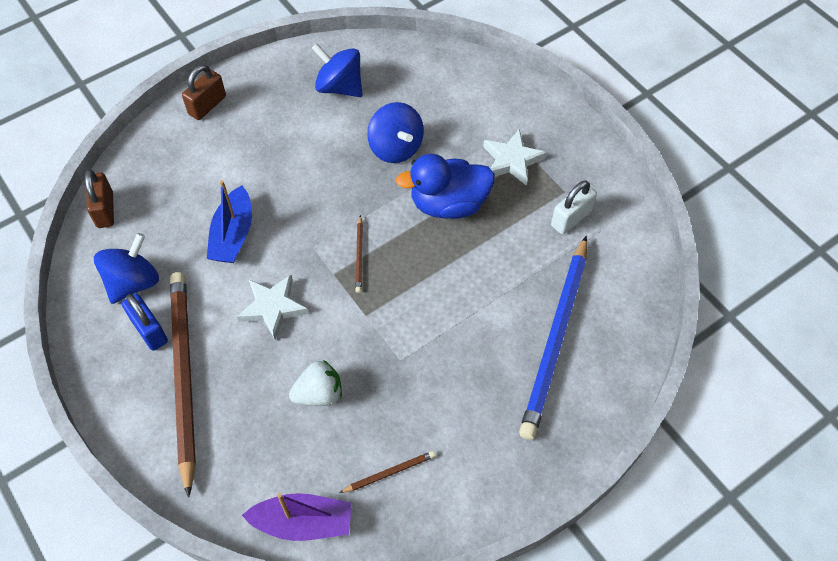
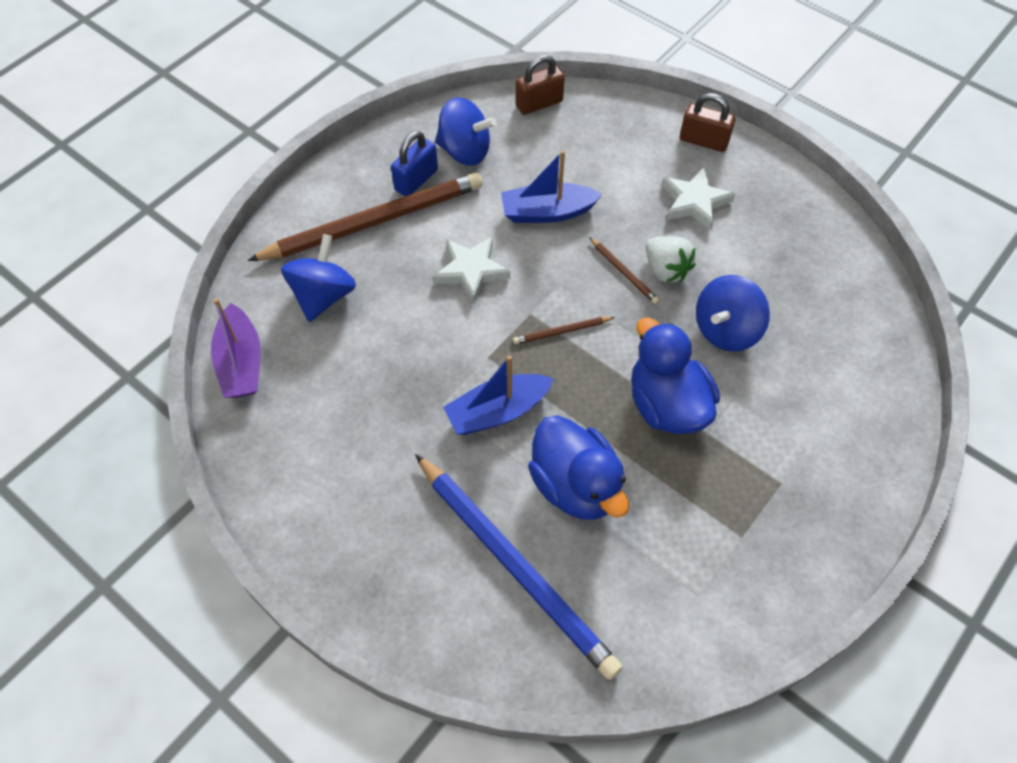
camera: 75 degrees right, 0 degrees up
white strawberry [289,360,342,406] -> white strawberry moved to [646,236,696,283]
blue spinning top [312,43,363,97] -> blue spinning top moved to [281,234,356,322]
brown pencil [339,451,435,493] -> brown pencil moved to [589,237,659,304]
white star [483,129,547,186] -> white star moved to [662,167,735,230]
blue pencil [519,236,587,440] -> blue pencil turned 135 degrees counterclockwise [415,454,622,680]
white padlock [551,180,597,235] -> none
none -> blue boat [443,355,554,435]
none -> blue duck [528,415,629,520]

